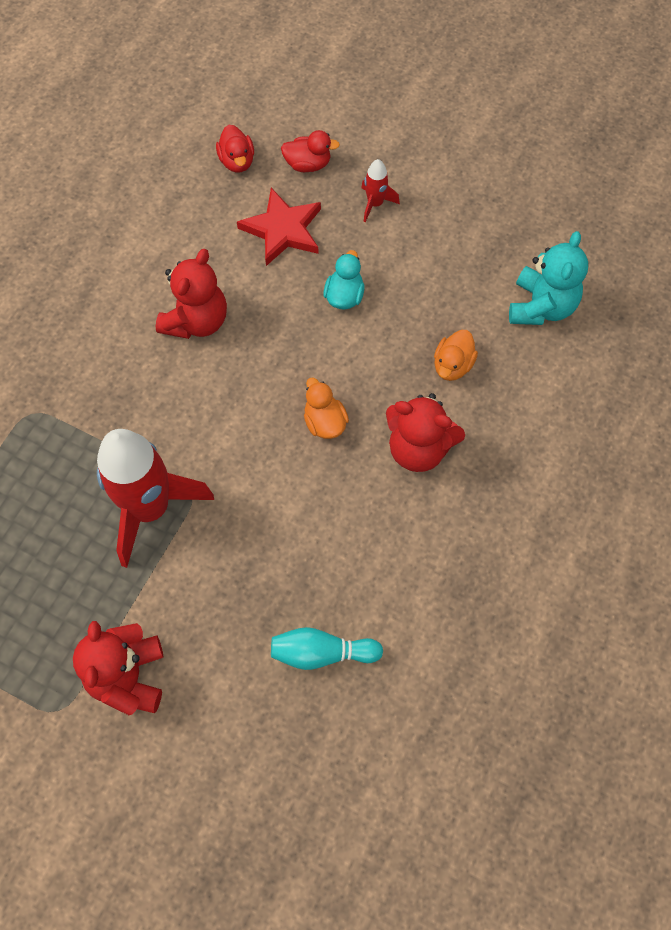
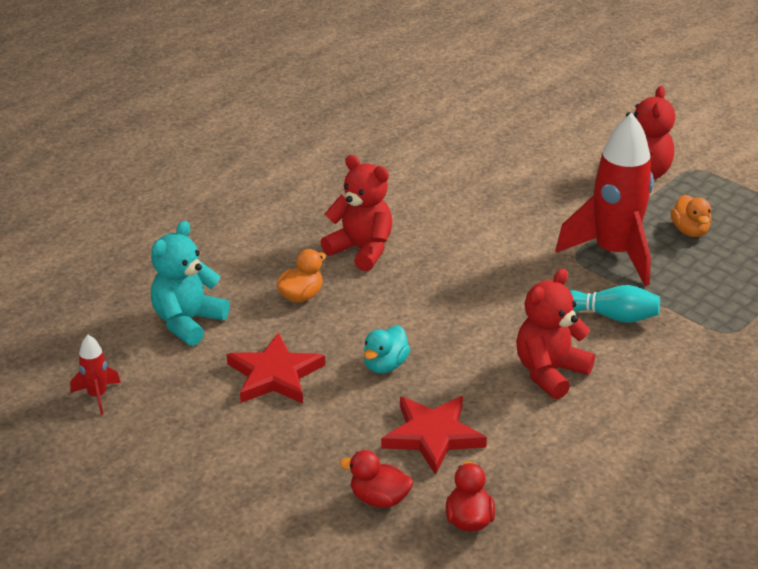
camera: 165 degrees left, 30 degrees down
turquoise bowling pin [271,627,383,670] -> turquoise bowling pin moved to [569,285,660,323]
orange duck [304,378,349,439] -> orange duck moved to [671,195,712,237]
red rocket [361,159,400,222] -> red rocket moved to [70,335,121,415]
none -> red star [227,332,325,404]

